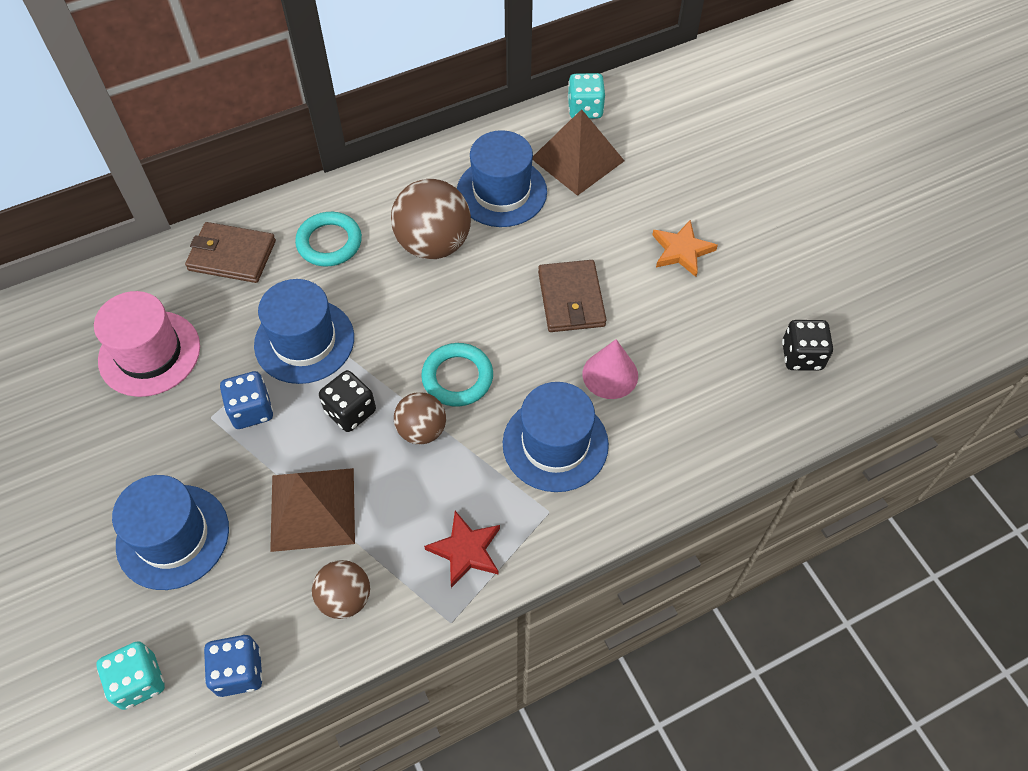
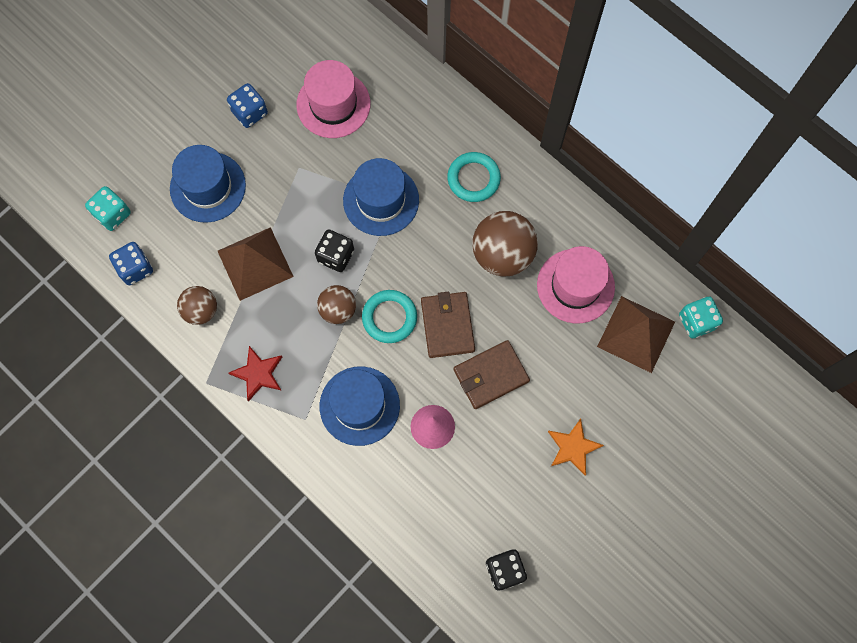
camera: 70 degrees right, 15 degrees up
brown wallet [185,222,276,283] -> brown wallet moved to [421,292,475,358]
blue dice [220,371,273,429] -> blue dice moved to [227,83,268,128]
blue hat [457,130,547,227] -> pink hat [537,246,615,323]

